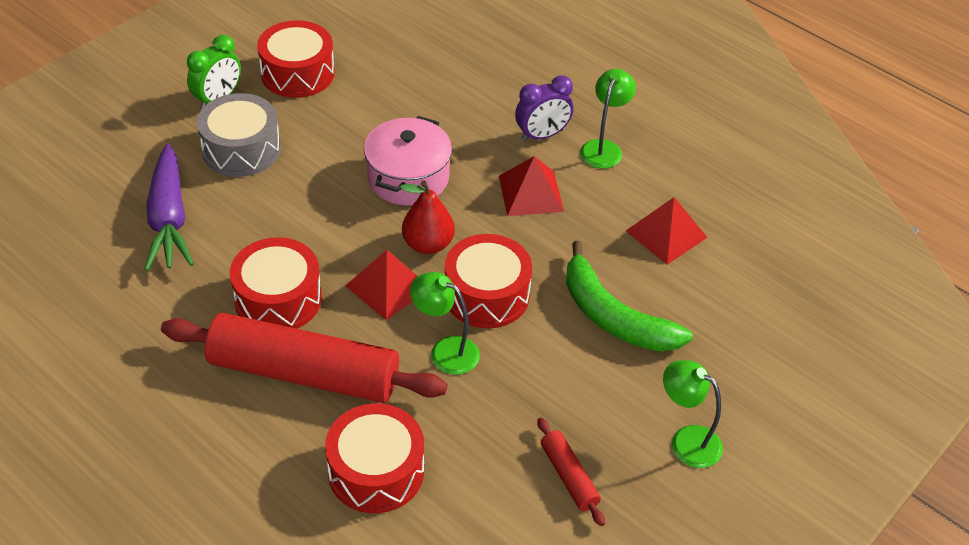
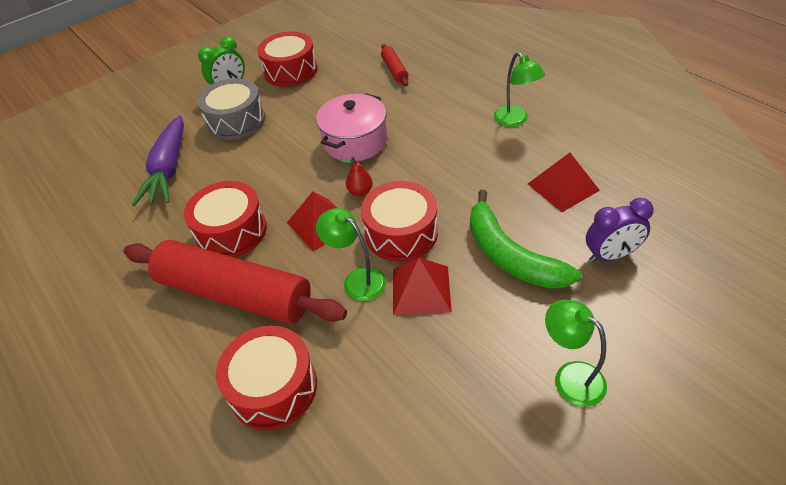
camera: 15 degrees right, 0 degrees up
red pear [400,180,455,254] -> red pear [340,157,373,196], size x0.62
red pyramid [499,156,564,216] -> red pyramid moved to [393,257,452,315]
purple clock [515,75,573,142] -> purple clock moved to [586,198,654,262]
red rolling pin [537,417,605,526] -> red rolling pin moved to [381,44,408,86]
green lamp [580,69,636,168] -> green lamp turned 120 degrees clockwise [494,52,545,127]

